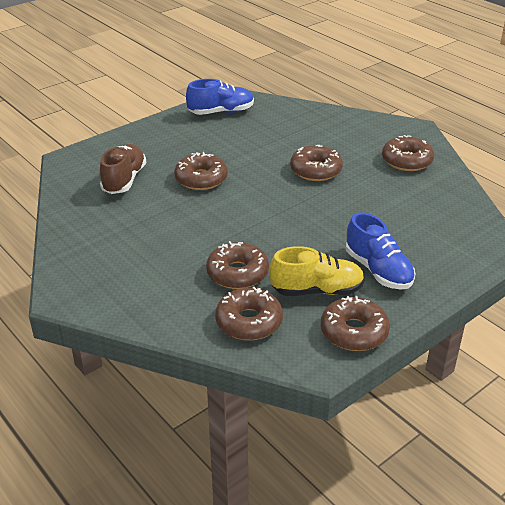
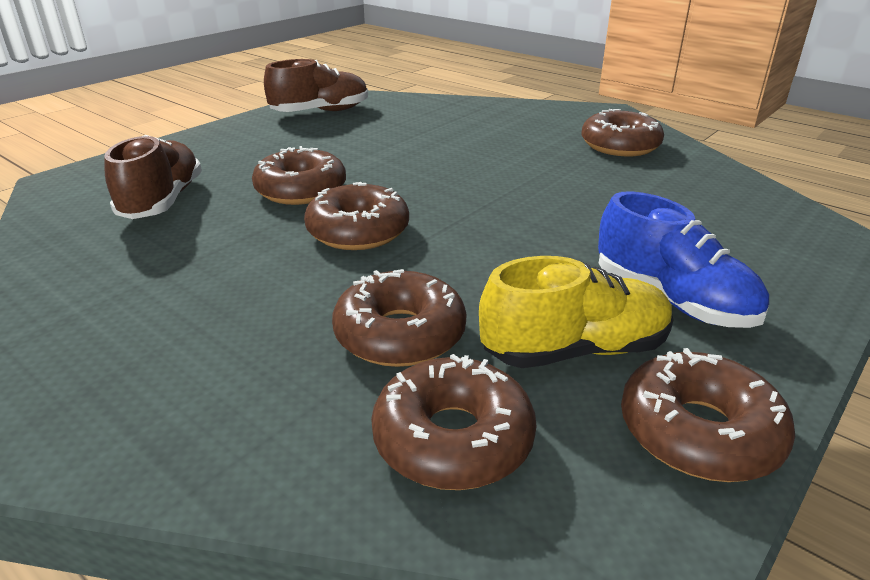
camera: 10 degrees left, 5 degrees down
blue shoe [186,79,254,115] -> brown shoe [264,59,368,112]
brown donut [290,145,343,181] -> brown donut moved to [304,182,409,250]

